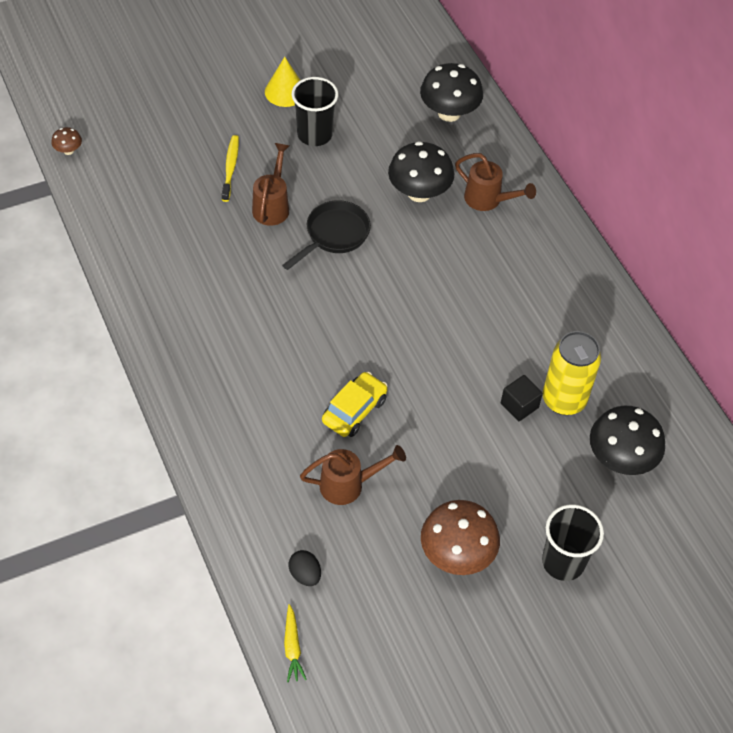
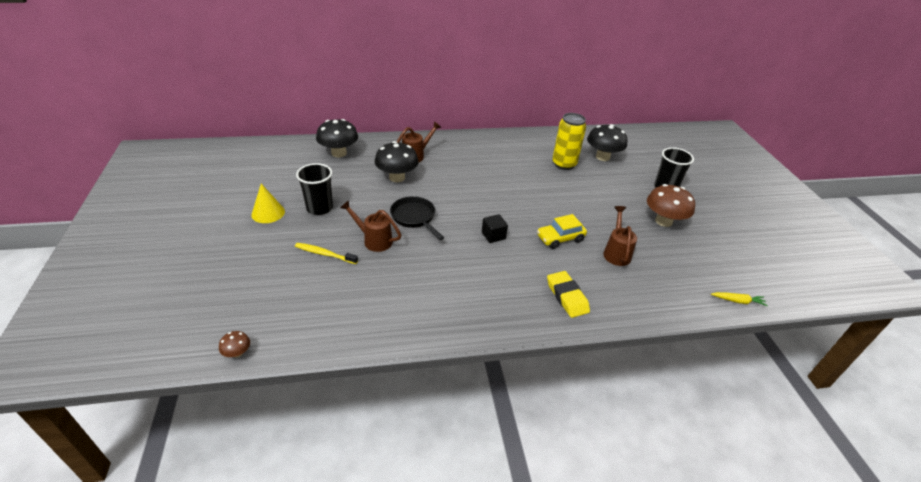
camera: 75 degrees left, 15 degrees down
black egg [289,550,321,586] -> none
yellow car [322,372,388,437] -> yellow car turned 75 degrees counterclockwise [537,214,587,249]
black cube [501,375,543,421] -> black cube moved to [482,214,508,243]
none -> yellow eraser [547,271,590,318]

